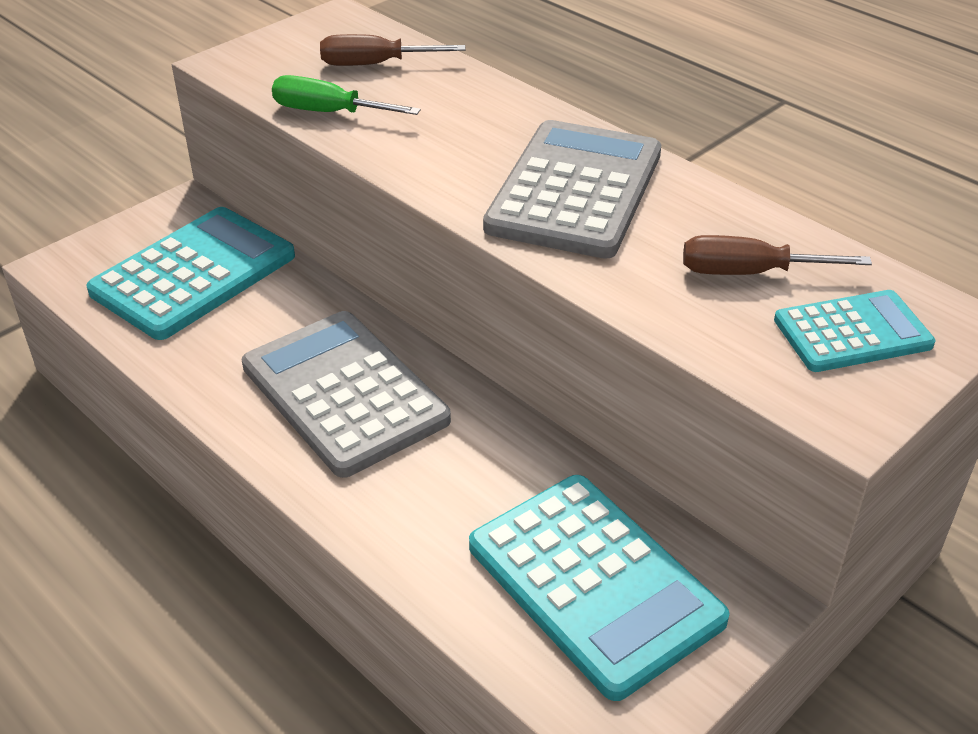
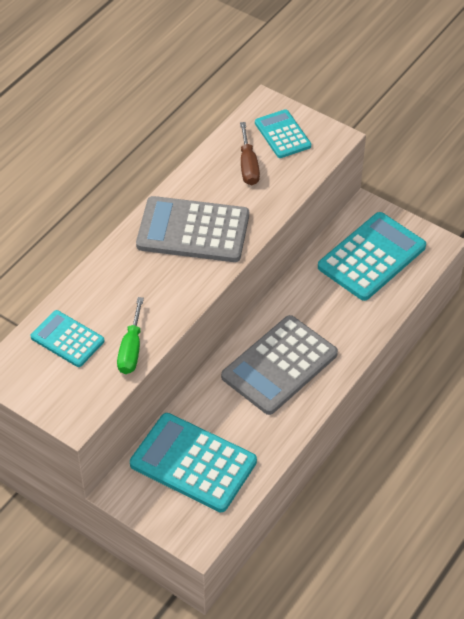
camera: 100 degrees left, 10 degrees up
brown screwdriver [320,34,466,66] -> turquoise calculator [30,310,104,367]

